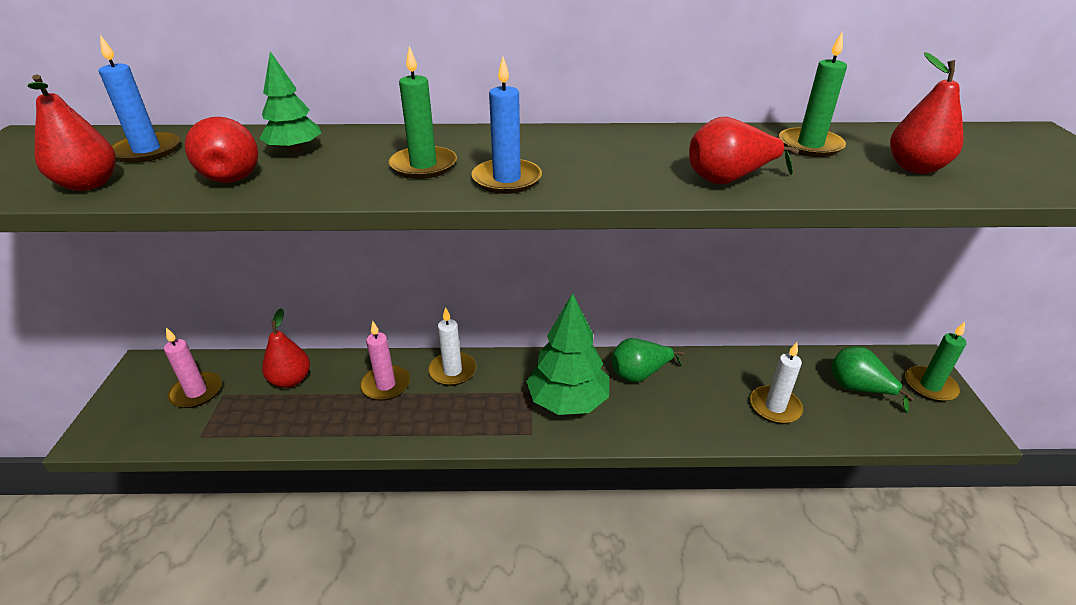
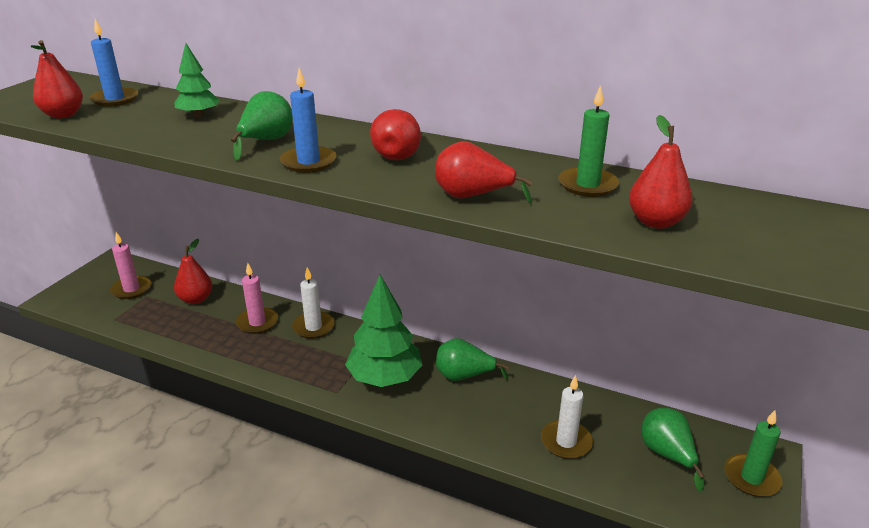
camera: 25 degrees right, 5 degrees down
red pear [185,117,258,183] -> red pear moved to [370,109,421,160]
green candle [389,46,457,179] -> green pear [231,91,293,161]

